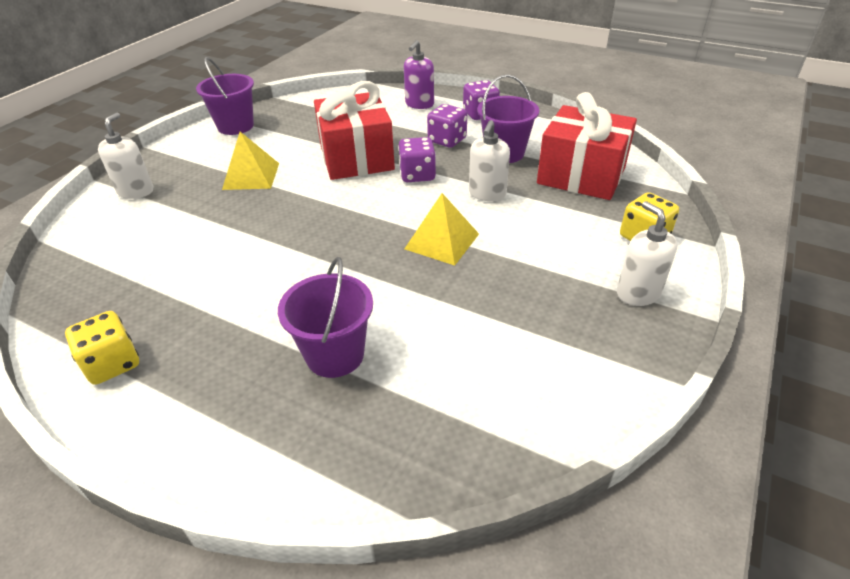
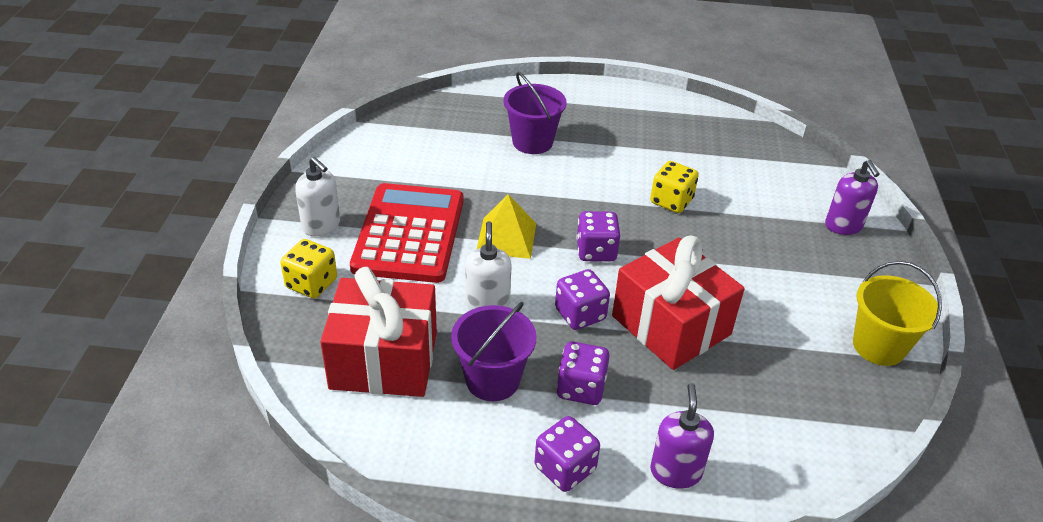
camera: 155 degrees right, 0 degrees up
yellow dice [65,311,139,385] -> yellow dice moved to [650,161,699,213]
white soap dispenser [98,113,153,199] -> purple soap dispenser [825,160,880,235]
purple bucket [196,57,254,135] -> yellow bucket [853,261,942,366]
yellow pyramid [222,132,279,190] -> none
none -> red calculator [350,183,464,283]
none -> purple dice [576,211,621,261]

